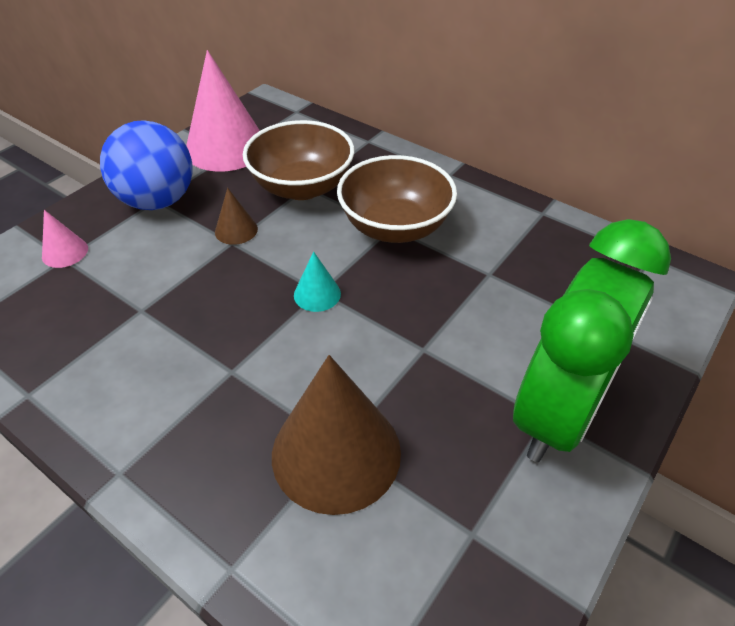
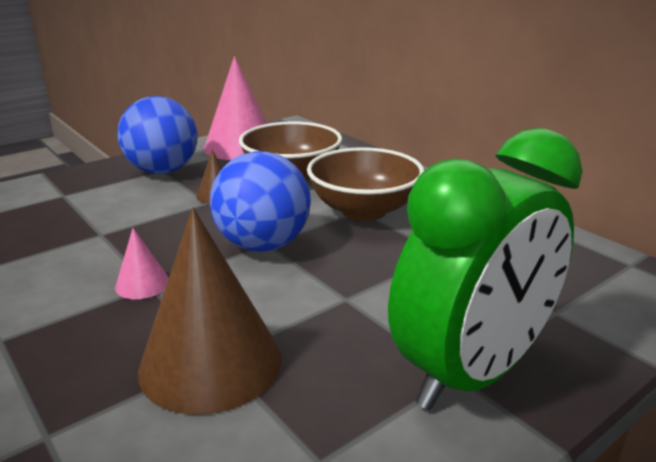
camera: 15 degrees right, 20 degrees down
pink cone [42,210,88,268] -> pink cone moved to [115,228,169,299]
turquoise cone [294,251,341,312] -> blue ball [210,151,311,252]

